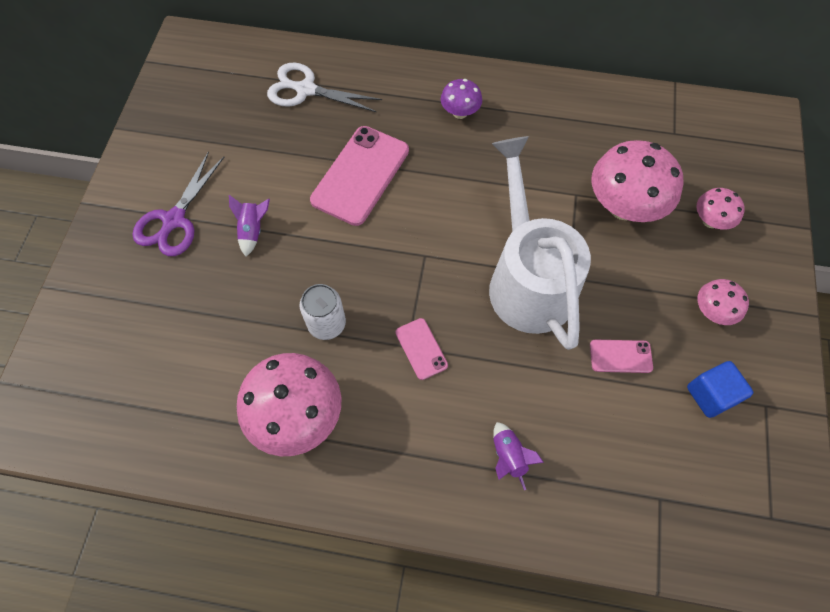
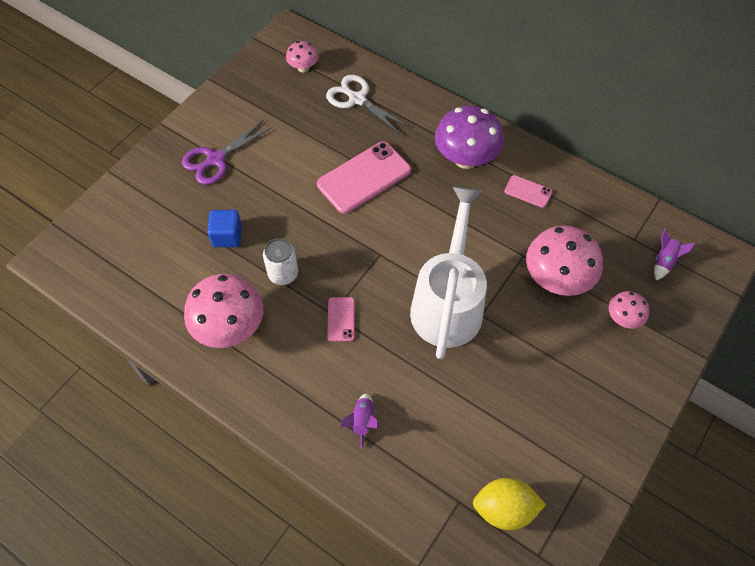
camera: 25 degrees right, 5 degrees down
purple rocket [229,195,270,257] -> purple rocket moved to [654,229,696,280]
purple mushroom [441,79,482,119] -> purple mushroom [435,106,504,169], size x1.92
pink phone [590,340,653,373] -> pink phone moved to [504,175,552,208]
blue cube [687,361,753,418] -> blue cube moved to [207,210,242,247]
pink mushroom [698,279,749,325] -> pink mushroom moved to [286,41,318,72]
none -> yellow lemon [473,478,546,530]

